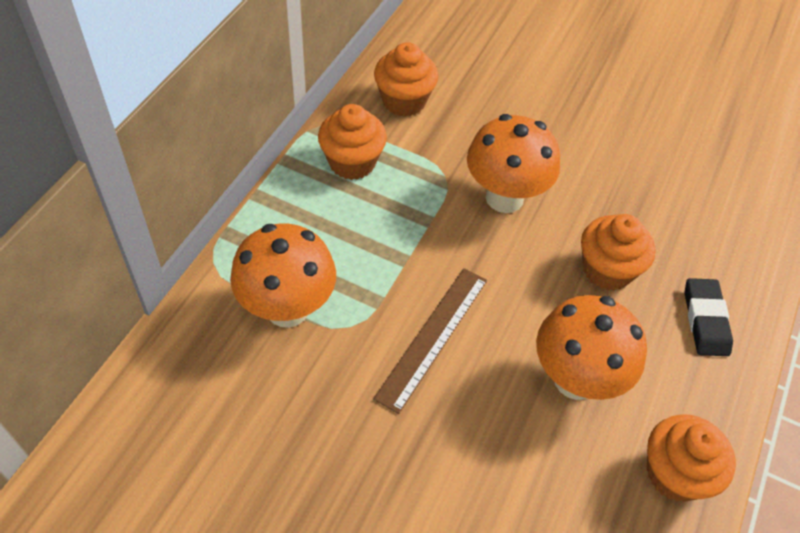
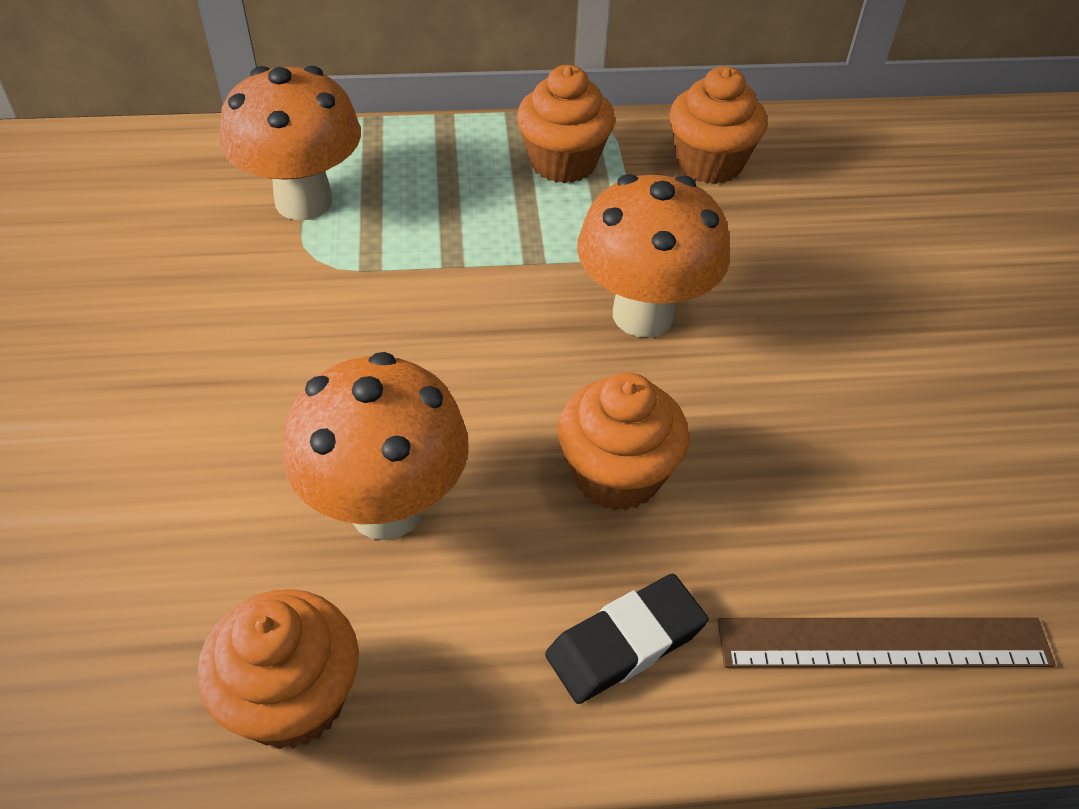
camera: 60 degrees right, 5 degrees down
brown ruler [373,268,487,414] -> brown ruler moved to [718,618,1056,668]

